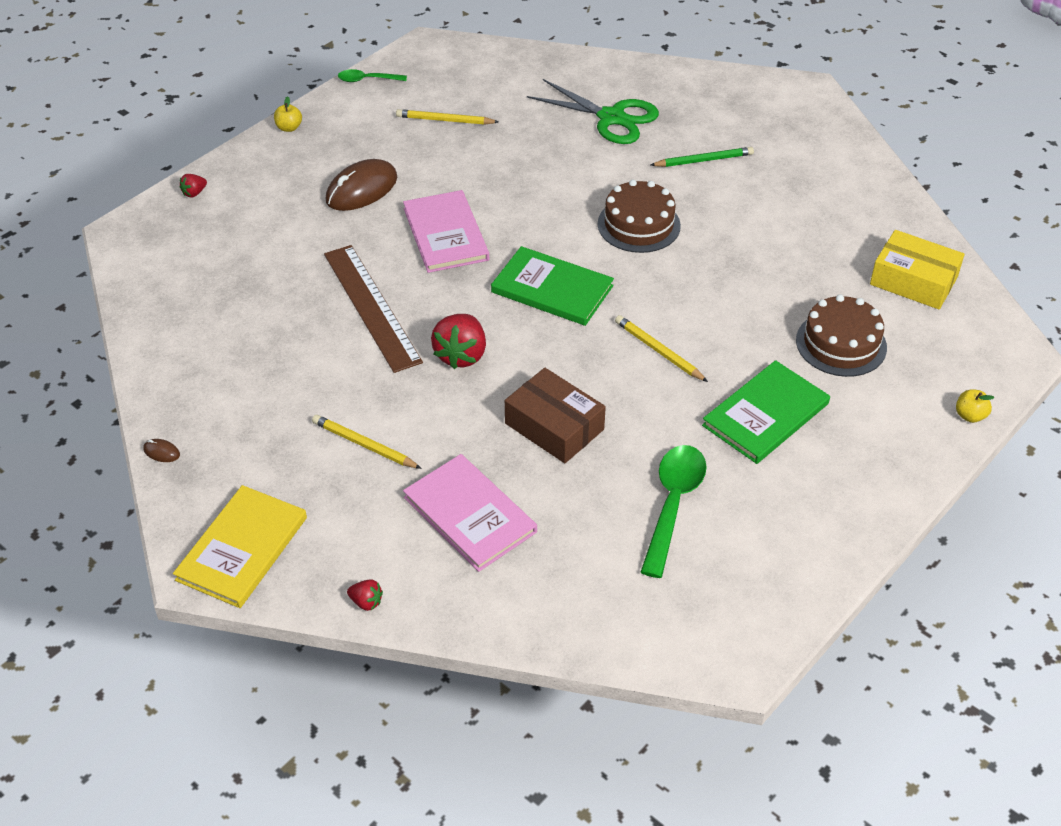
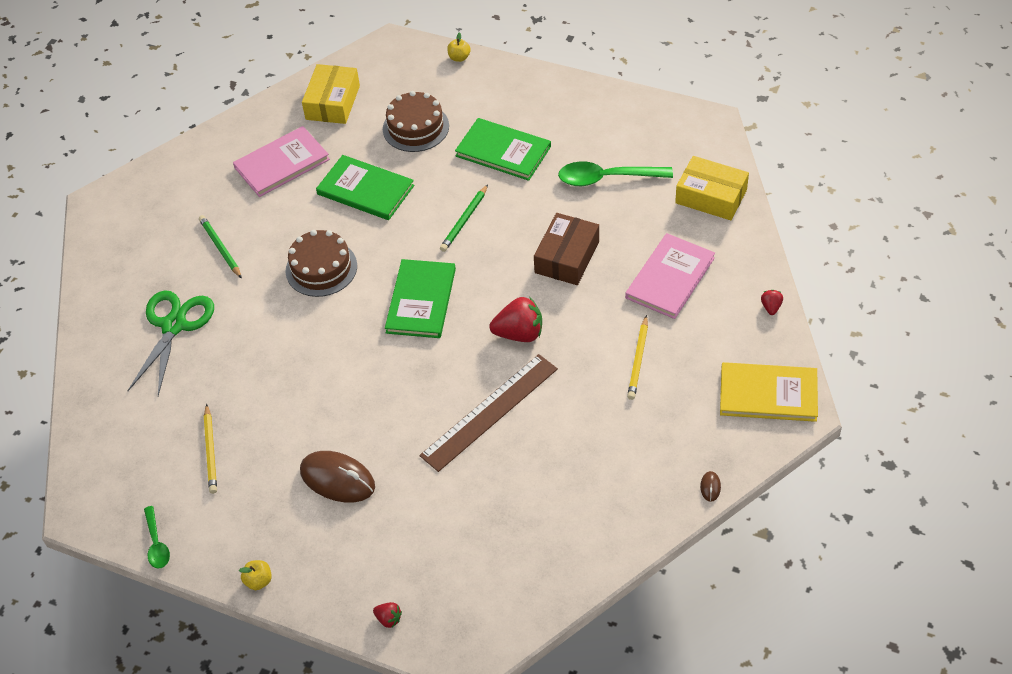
camera: 105 degrees left, 5 degrees up
pink book [403,190,489,273] -> pink book moved to [233,126,330,197]
yellow pencil [615,315,708,382] -> green pencil [440,184,488,252]
none -> green book [316,155,414,220]
none -> yellow box [675,156,749,220]

